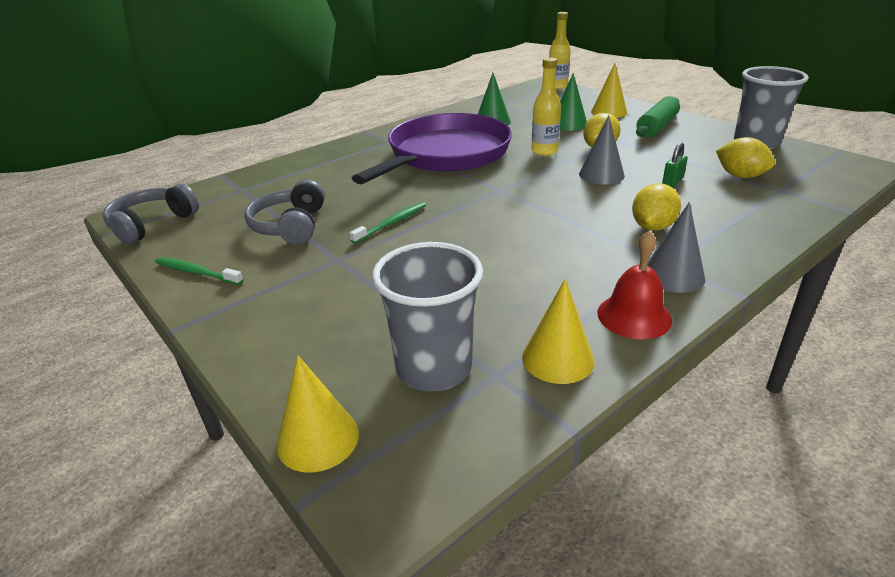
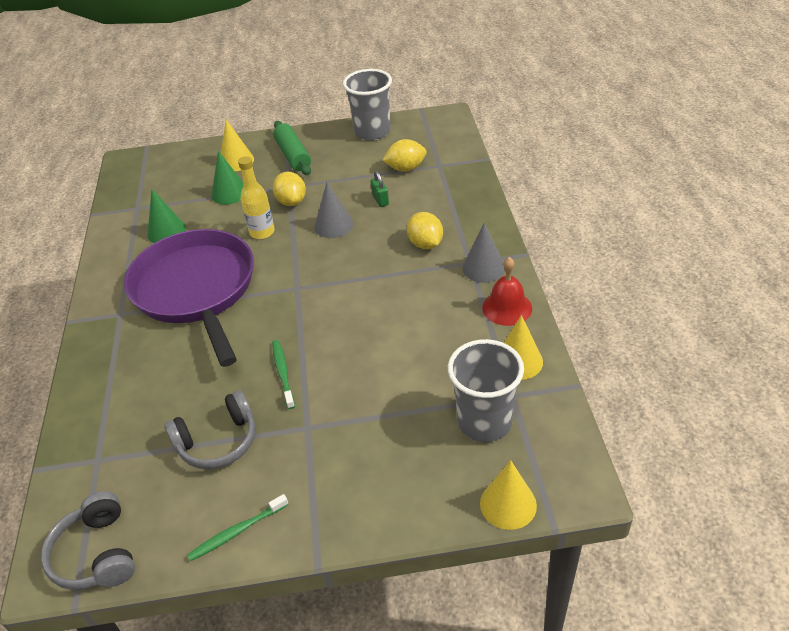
camera: 55 degrees left, 10 degrees up
grey headphones [244,179,325,244] -> grey headphones turned 60 degrees counterclockwise [164,390,255,469]
yellow bottle [549,12,571,89] -> none

